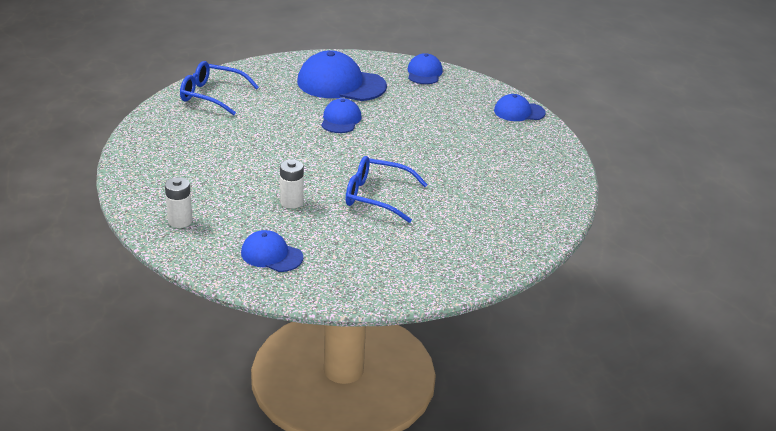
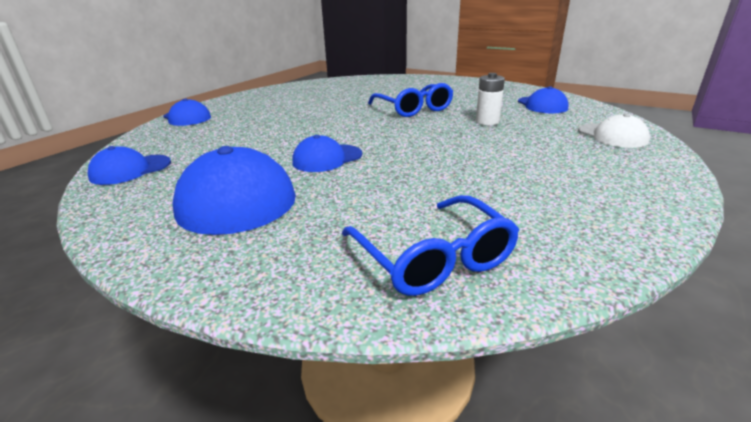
camera: 130 degrees left, 5 degrees down
white battery [165,177,193,228] -> white cap [578,113,650,148]

